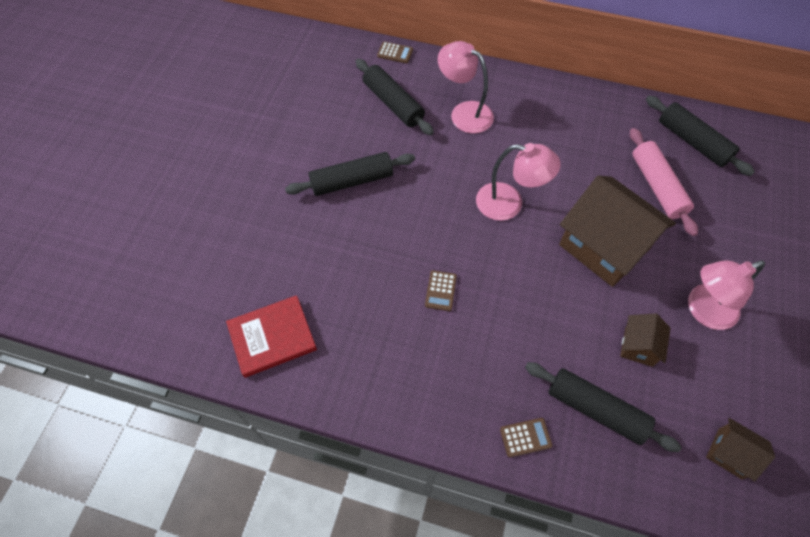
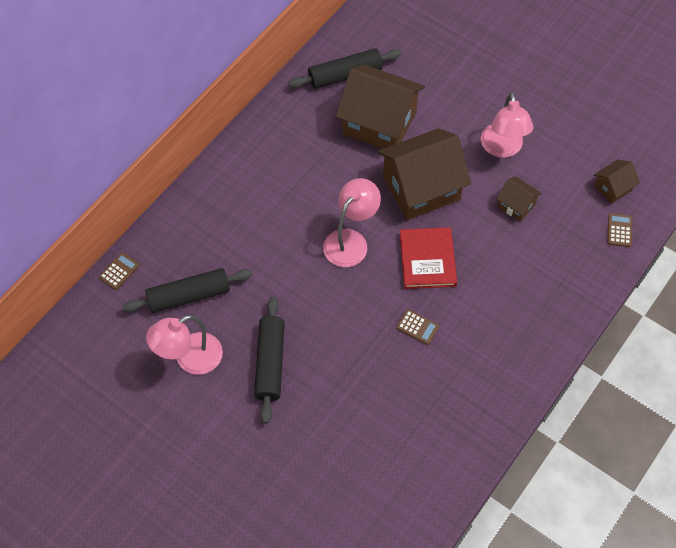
camera: 70 degrees left, 0 degrees up
red book [226,295,317,378] -> red book moved to [400,227,457,289]
pink lamp [438,41,494,133] -> pink lamp moved to [146,315,223,375]
brown calculator [500,418,553,457] -> brown calculator moved to [608,213,632,247]
black rolling pin [525,362,682,452] -> none
pink rolling pin [630,128,698,236] -> brown house [336,65,425,149]

